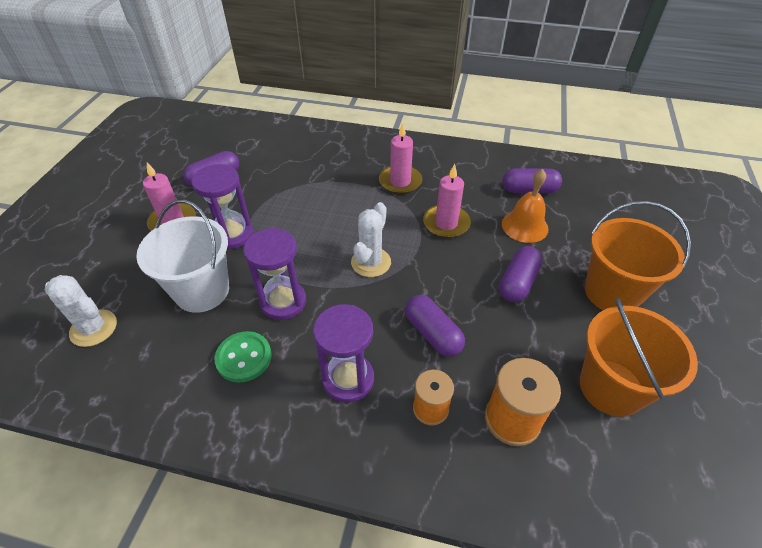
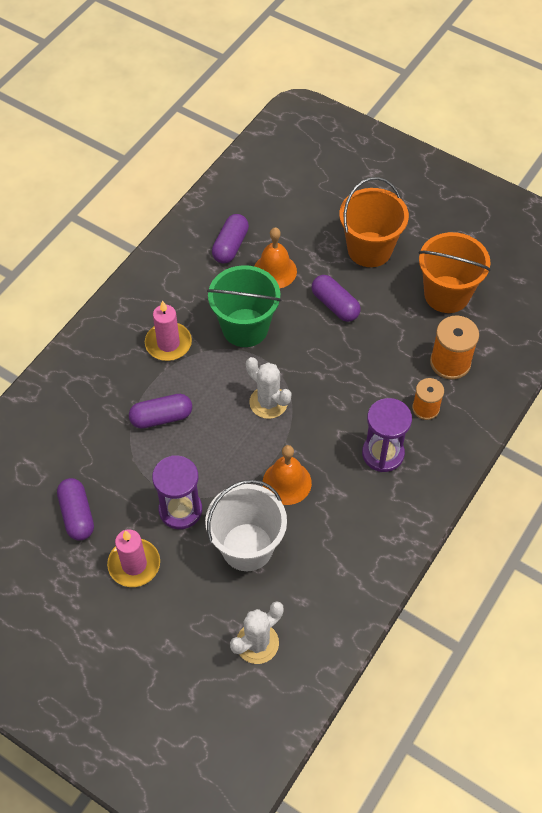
camera: 70 degrees left, 10 degrees up
green button [214,331,272,383] -> none
purple hourglass [244,228,306,320] -> orange bell [263,445,312,505]
purple capsule [405,295,465,357] -> purple capsule moved to [129,394,192,429]
pink candle [423,164,471,238] -> green bucket [207,265,281,347]

